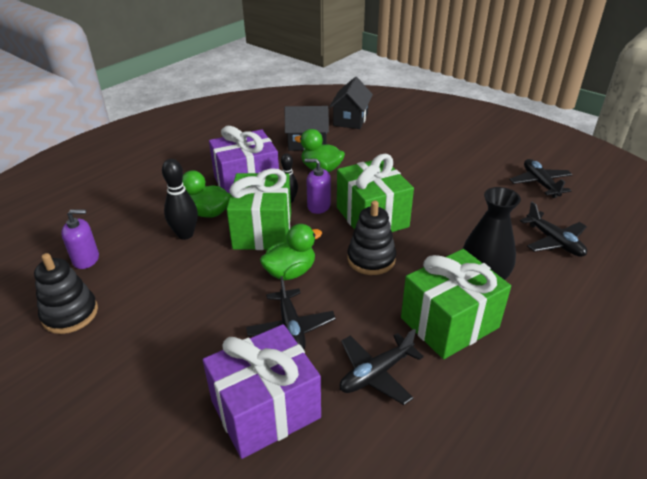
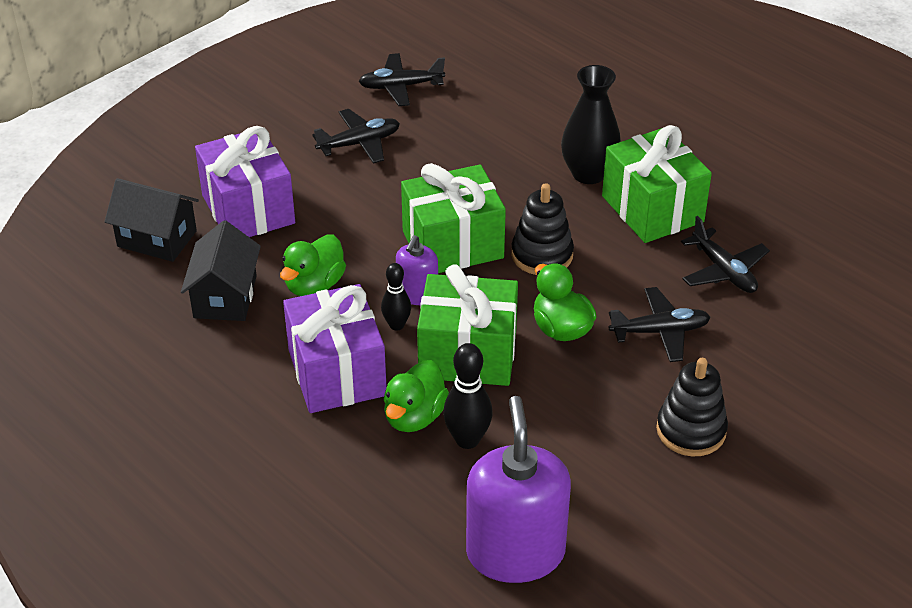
camera: 85 degrees left, 5 degrees up
black stacking toy [34,253,98,334] -> black stacking toy moved to [656,358,728,456]
purple soap dispenser [61,209,99,269] -> purple soap dispenser [466,396,571,583], size x1.97
purple gift [203,324,321,459] -> purple gift moved to [195,126,295,237]
black plane [520,202,587,257] -> black plane moved to [312,109,400,164]

